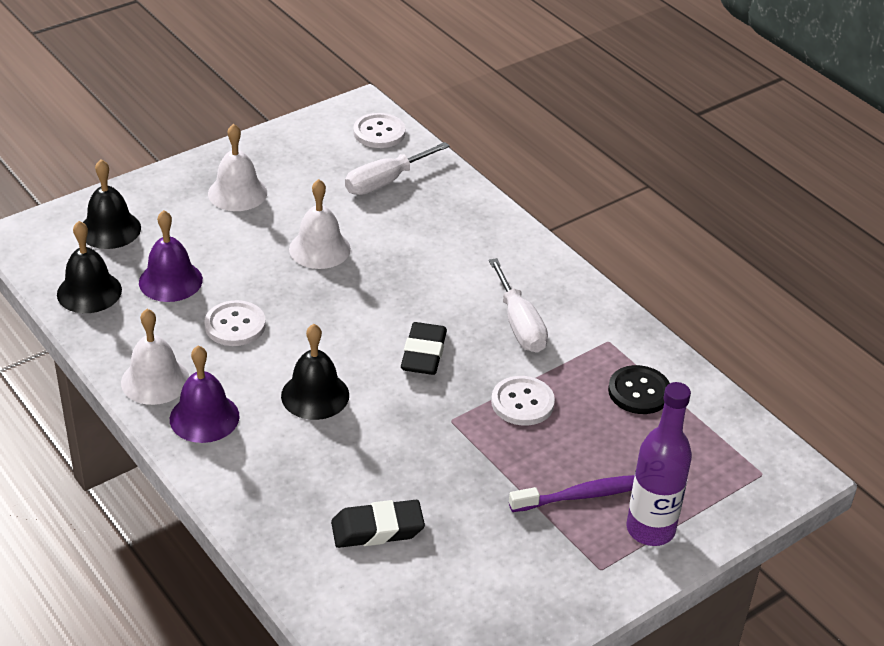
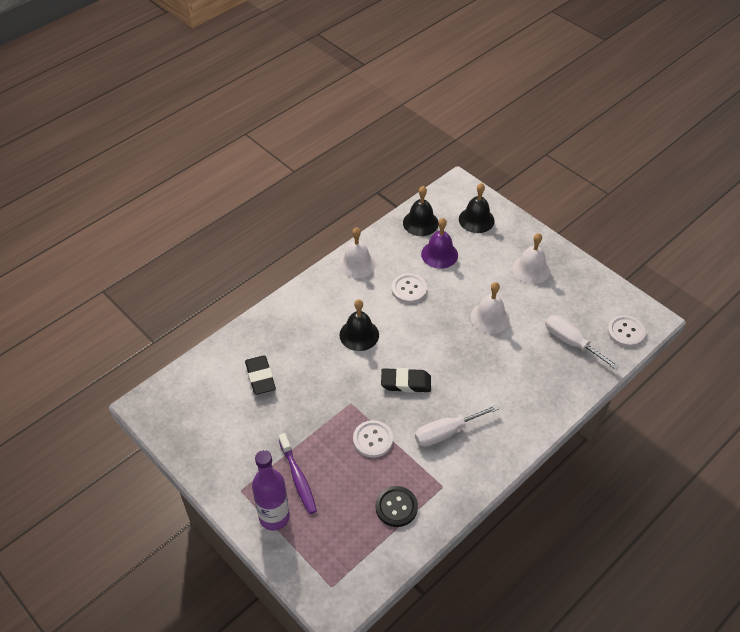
camera: 85 degrees right, 10 degrees up
purple bell [170,345,240,443] -> none

